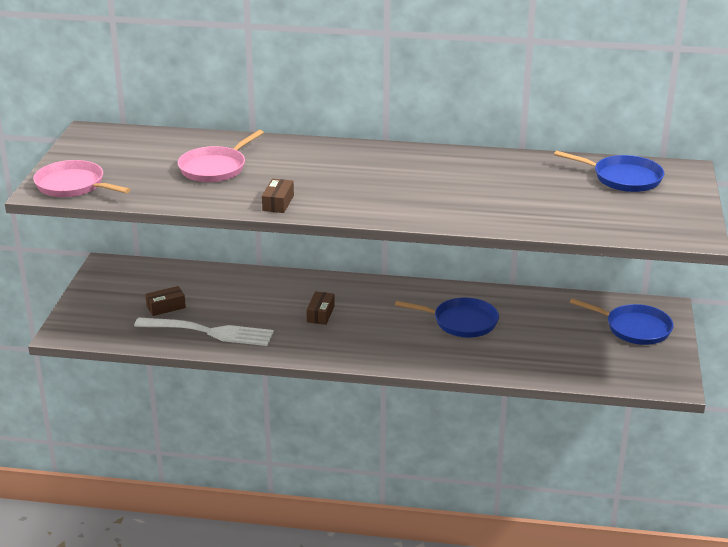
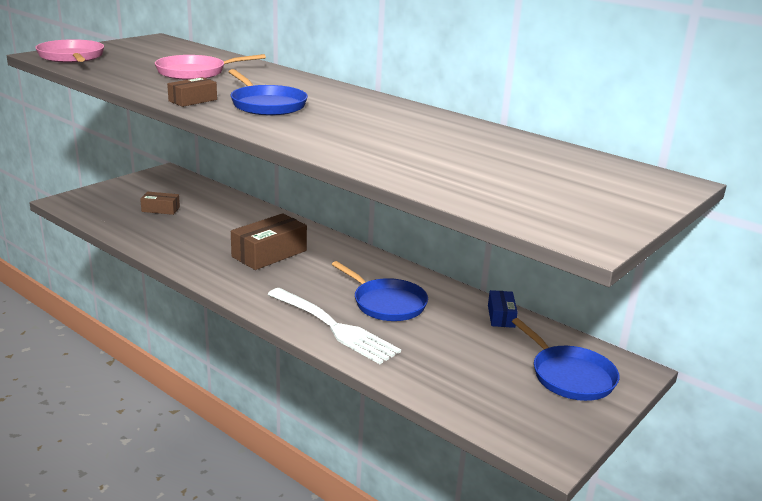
camera: 30 degrees right, 5 degrees down
white fork [134,318,274,346] -> white fork moved to [267,288,401,364]
brown box [306,291,335,325] -> brown box [231,213,307,270], size x1.81
blue pan [554,151,664,192] -> blue pan moved to [229,69,308,115]
none -> blue box [488,290,518,328]

